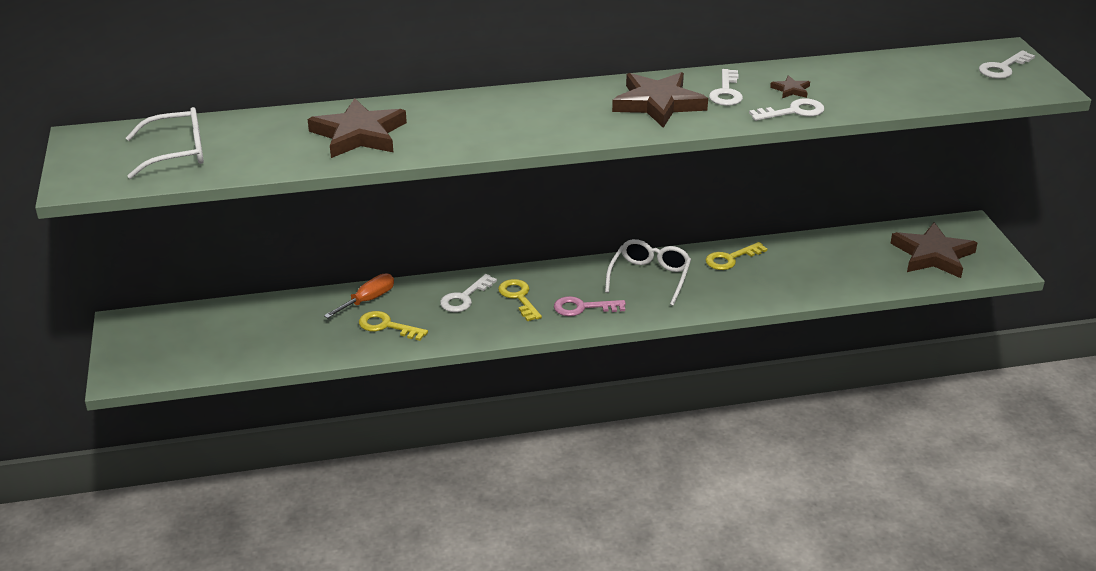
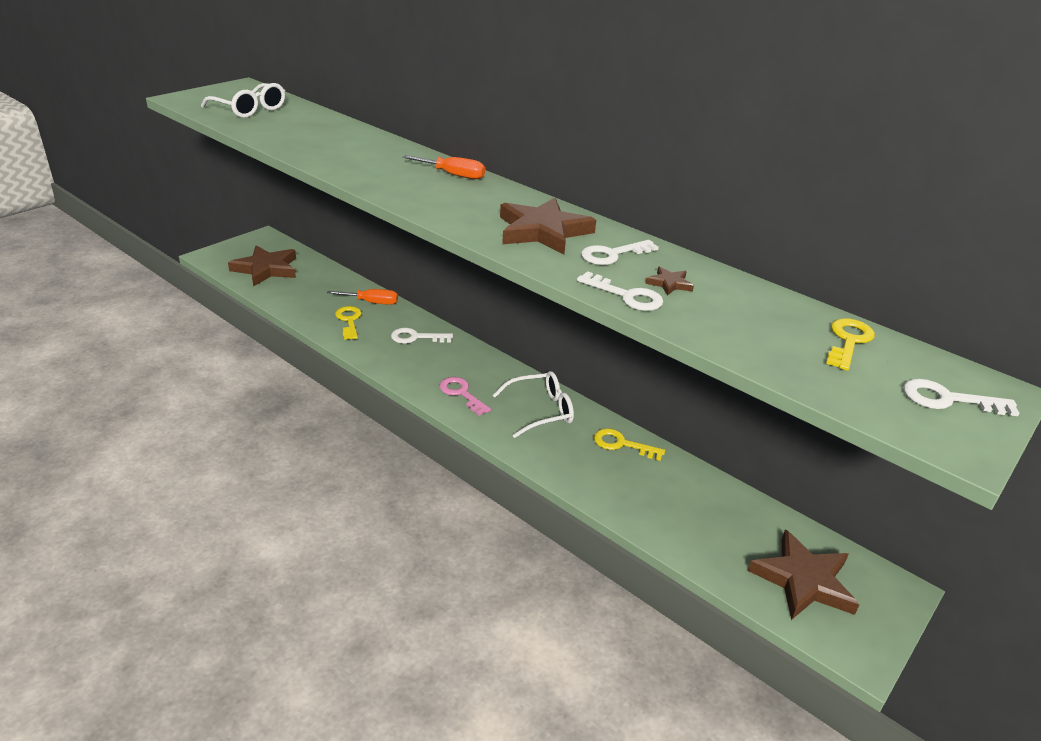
camera: 50 degrees right, 0 degrees up
brown star [308,98,407,158] -> brown star moved to [228,245,296,287]
yellow key [498,279,542,321] -> yellow key moved to [826,318,875,371]
none -> orange screwdriver [403,155,485,179]

